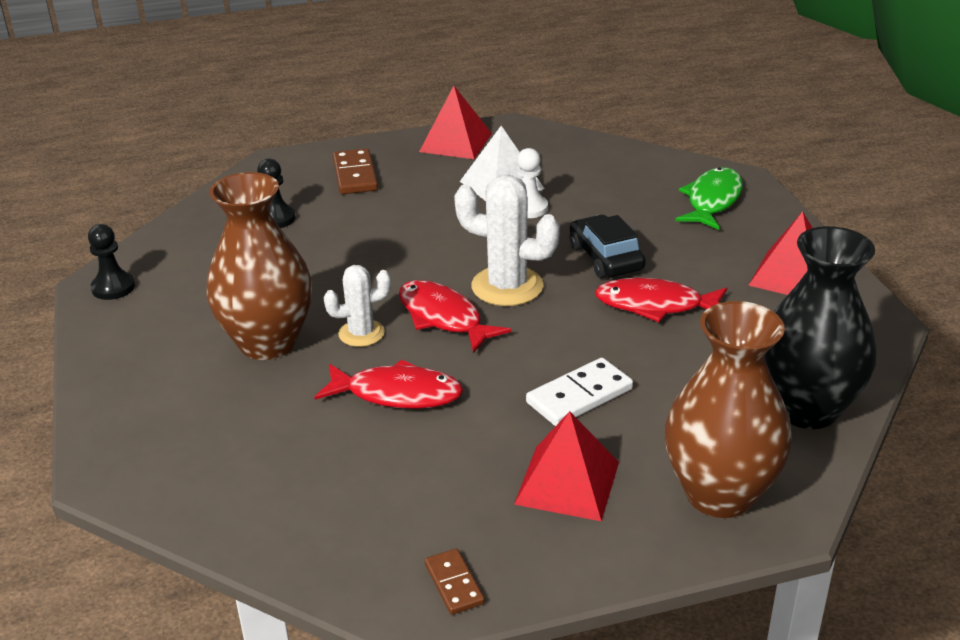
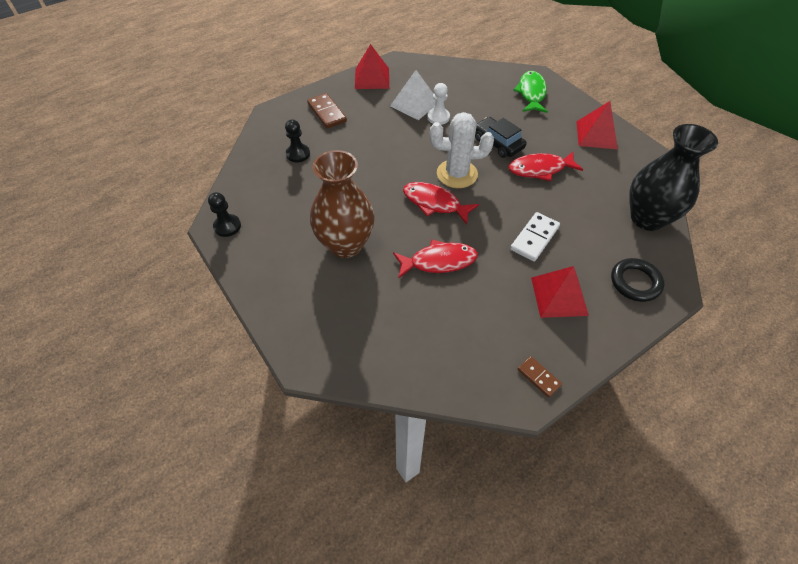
camera: 20 degrees left, 20 degrees up
white cactus [323,265,391,347] -> none
brown vase [665,301,792,518] -> black ring [611,258,664,302]

